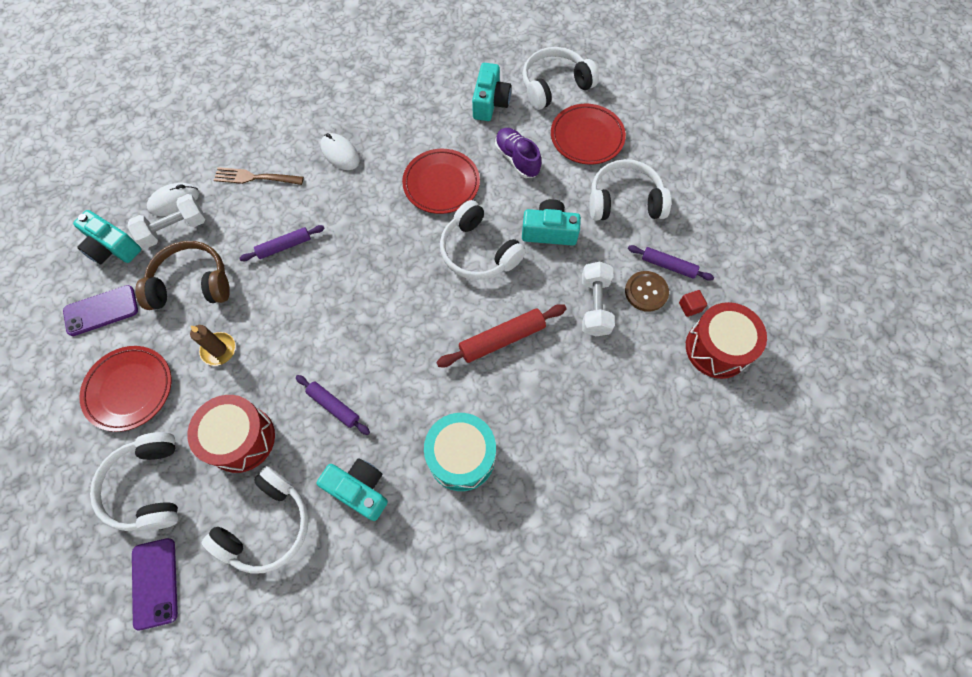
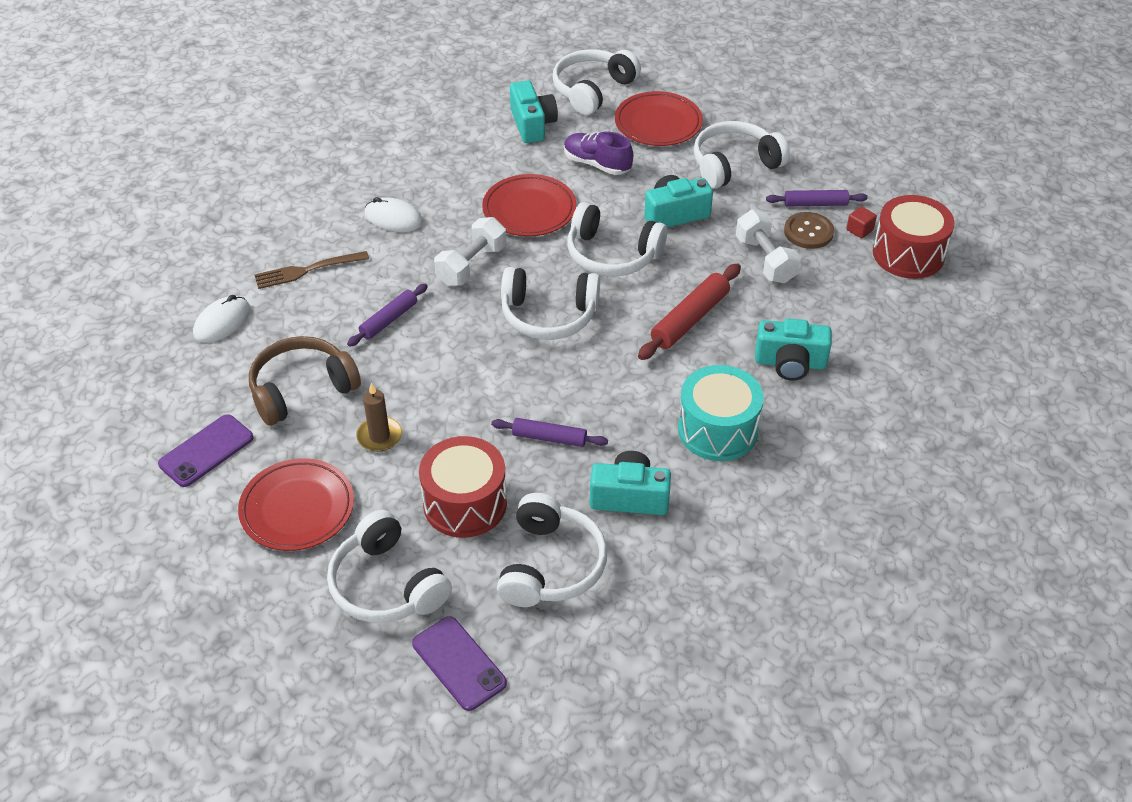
camera: 25 degrees left, 20 degrees down
turquoise camera [73,210,141,265] -> turquoise camera moved to [755,318,832,380]
white dumbbell [128,194,206,249] -> white dumbbell moved to [434,217,506,286]
none -> white headphones [501,267,600,340]

